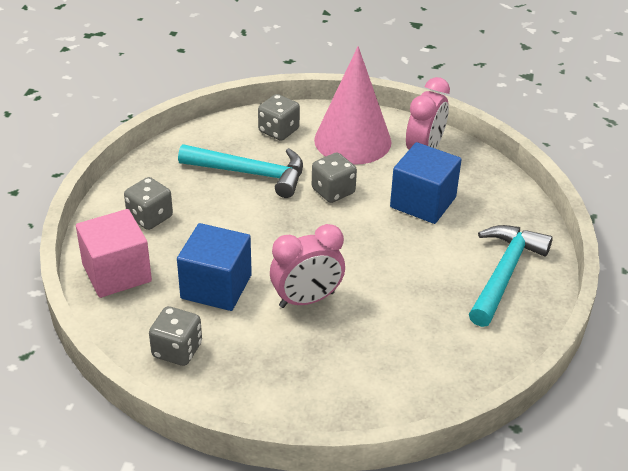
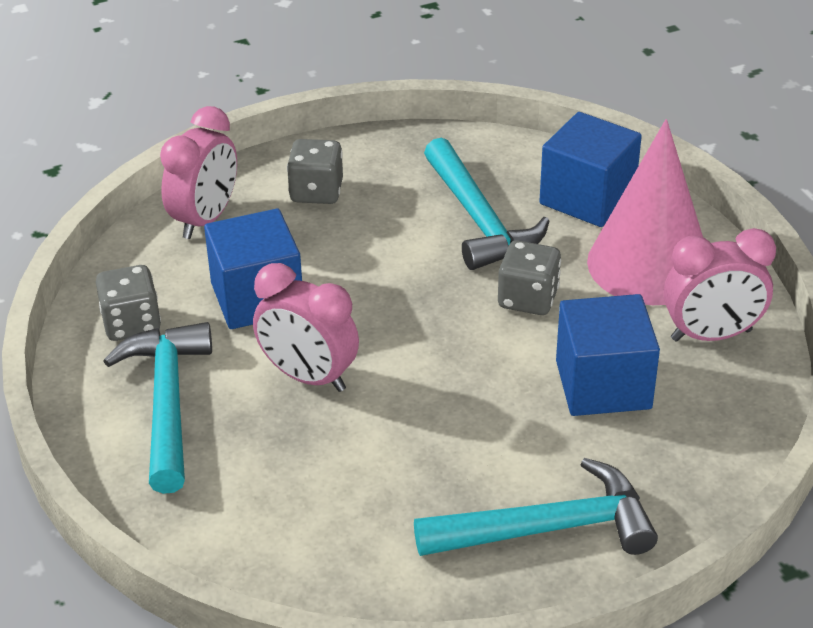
camera: 55 degrees right, 0 degrees up
pink cube [76,209,152,298] -> pink clock [160,106,237,239]
grey dice [258,94,300,141] -> blue cube [539,112,642,227]
none -> turquoise hammer [103,322,212,494]

